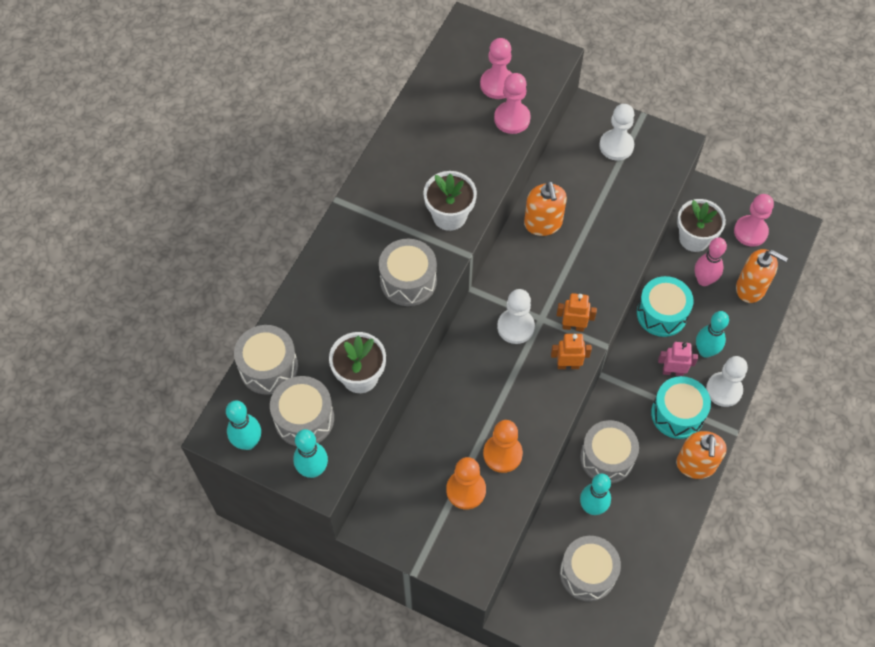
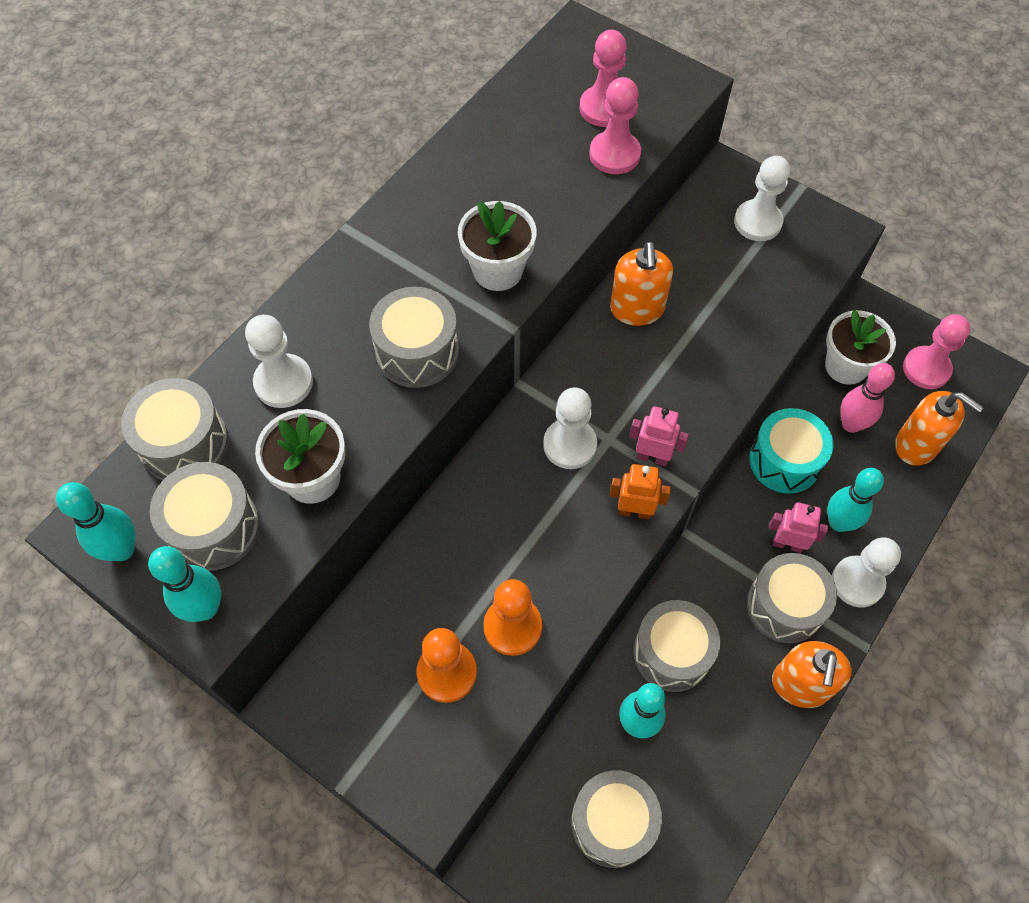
camera: 10 degrees right, 0 degrees up
orange robot [557,293,597,332] -> pink robot [629,406,689,466]
turquoise drum [651,376,711,439] -> grey drum [747,553,837,643]
none -> white pawn [245,315,313,408]

